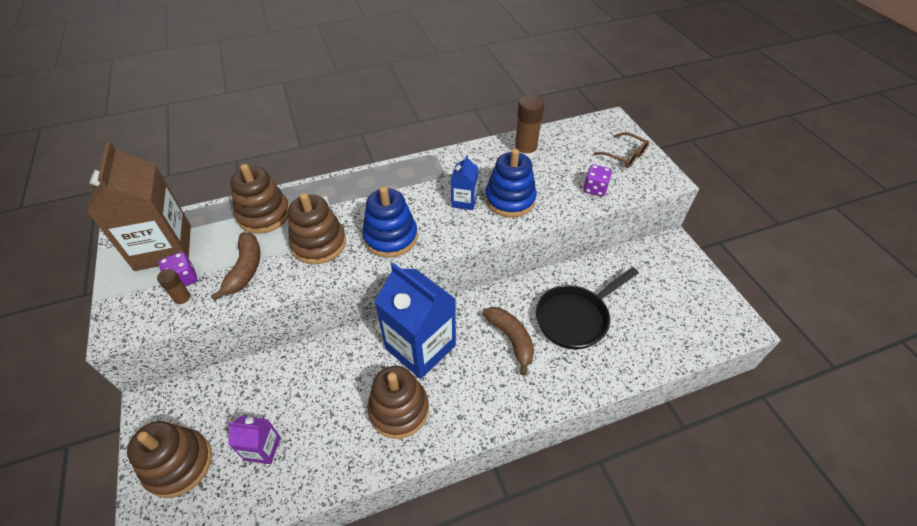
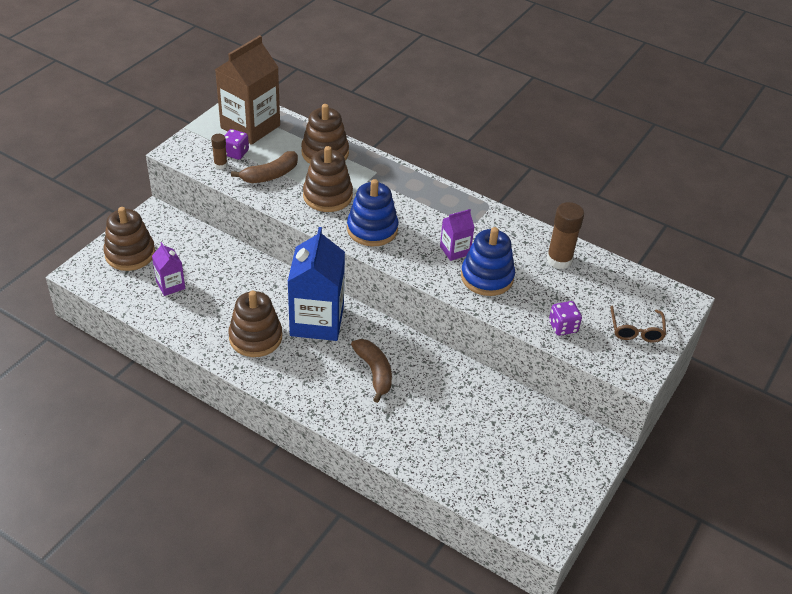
camera: 50 degrees right, 5 degrees down
blue carton [451,155,478,210] -> purple carton [440,209,475,261]
brown banana [483,307,534,376] -> brown banana turned 45 degrees counterclockwise [351,339,392,403]
black pan [536,267,639,349] -> none

